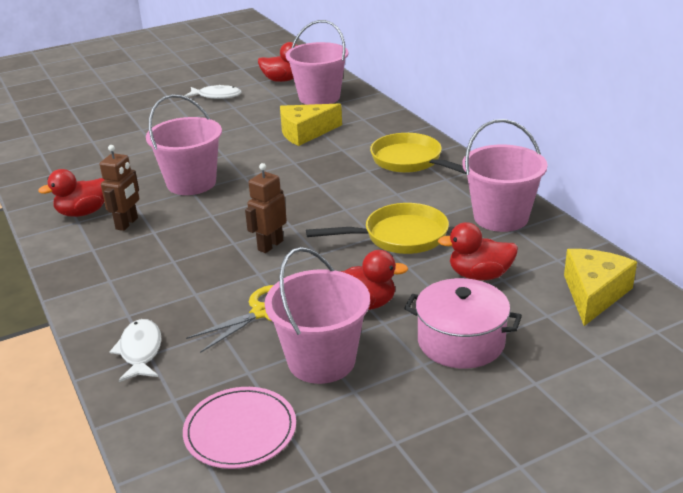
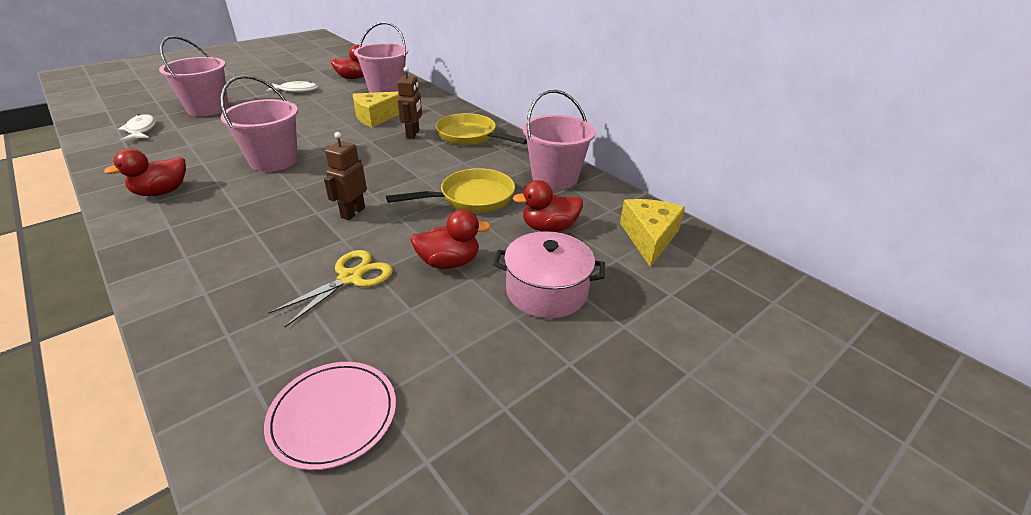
camera: 15 degrees left, 5 degrees up
brown robot [100,145,139,231] -> brown robot moved to [397,67,422,139]
white fish [109,319,162,382] -> white fish moved to [118,114,156,141]
pink bucket [264,247,370,384] -> pink bucket moved to [159,36,229,116]

